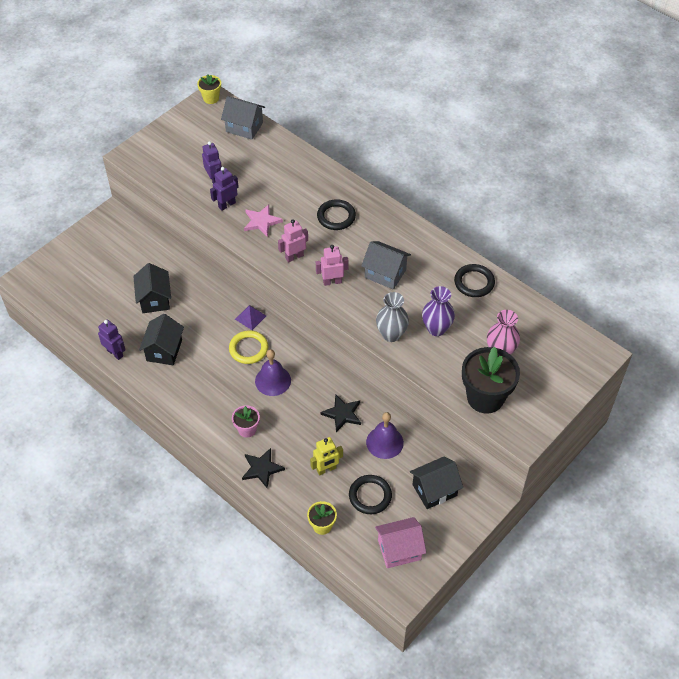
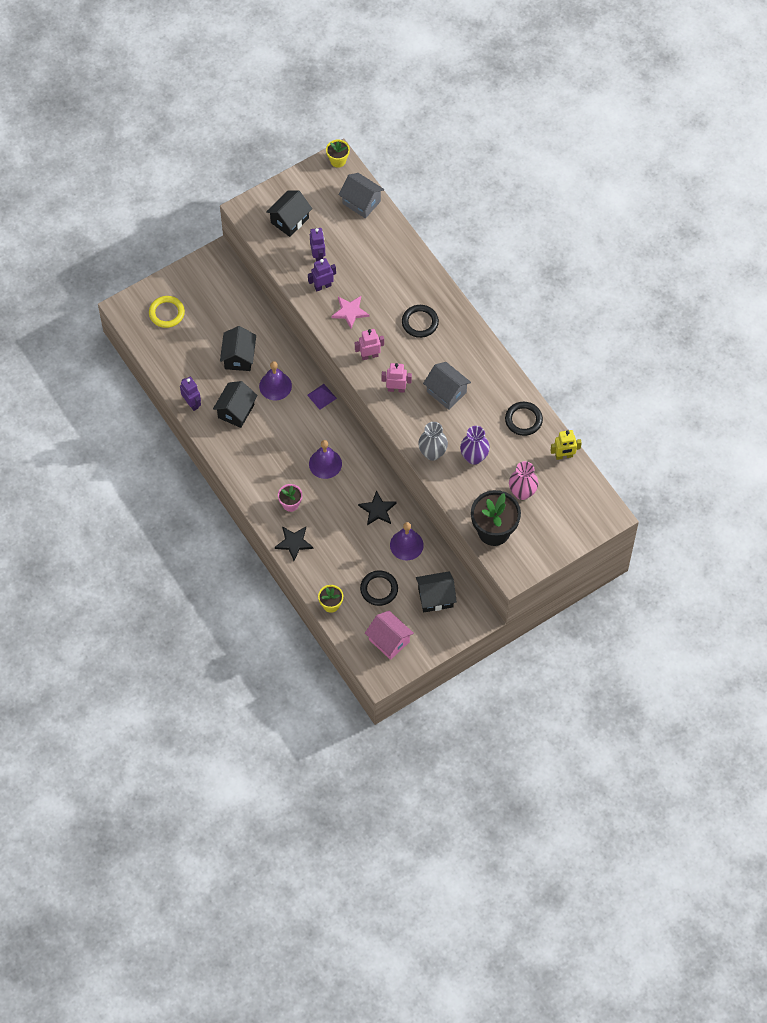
camera: 15 degrees right, 10 degrees up
yellow ring [229,330,268,364] -> yellow ring moved to [149,296,185,328]
yellow robot [310,437,343,475] -> yellow robot moved to [550,430,582,460]
pink house [375,517,426,568] -> pink house turned 45 degrees clockwise [365,611,414,660]
none -> purple bell [259,361,292,400]
none -> black house [266,191,312,237]

